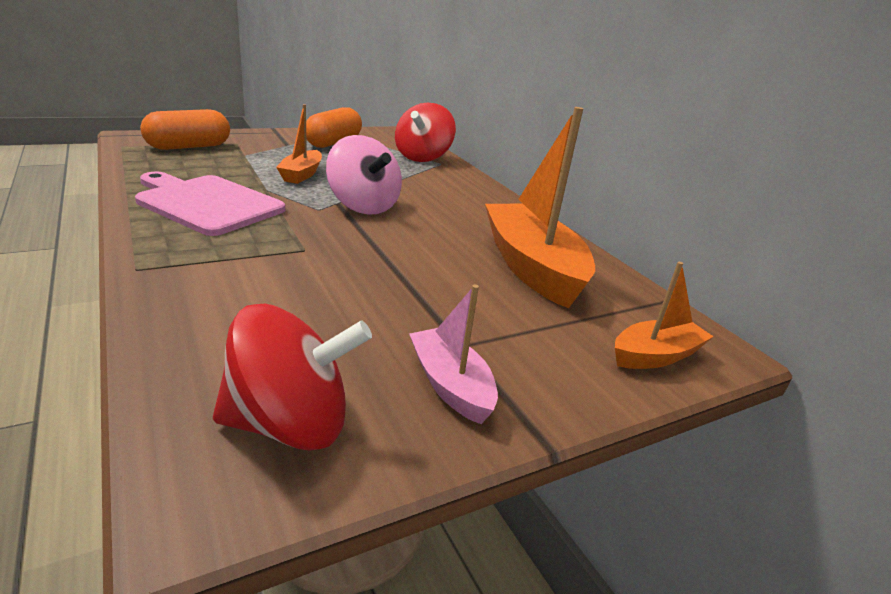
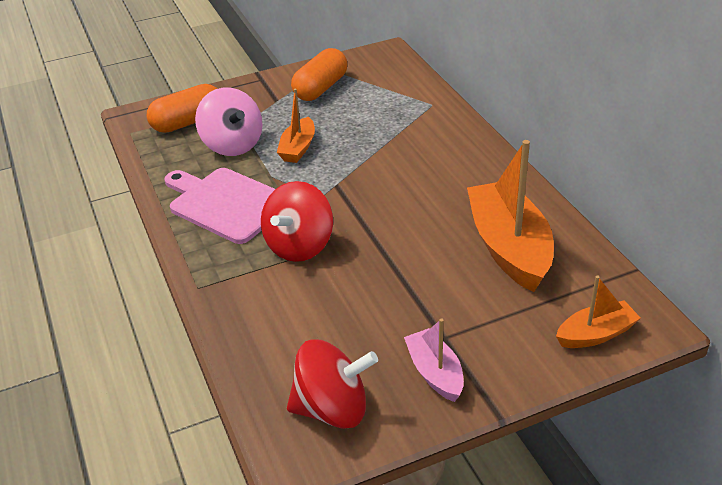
camera: 10 degrees right, 10 degrees up
pink spinning top [326,135,402,215] -> pink spinning top moved to [195,87,263,156]
red spinning top [395,103,456,162] -> red spinning top moved to [261,181,333,262]

